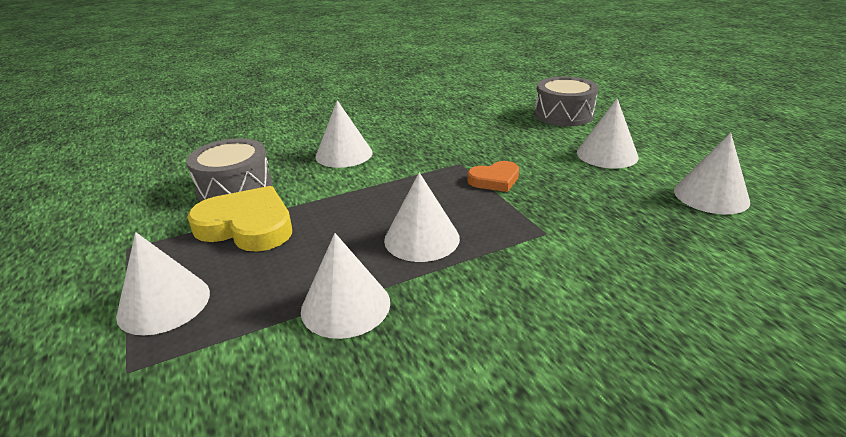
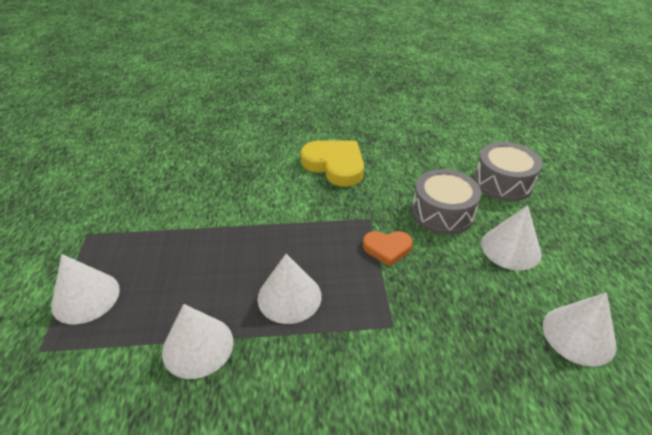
camera: 20 degrees right, 10 degrees up
grey drum [186,138,272,202] -> grey drum moved to [412,169,481,235]
yellow heart [187,186,292,252] -> yellow heart moved to [301,140,364,187]
white cone [315,100,373,168] -> none

